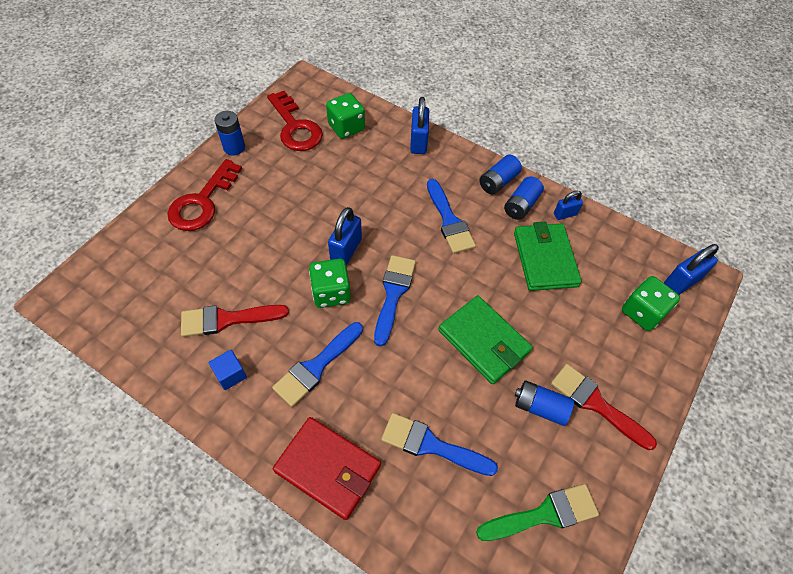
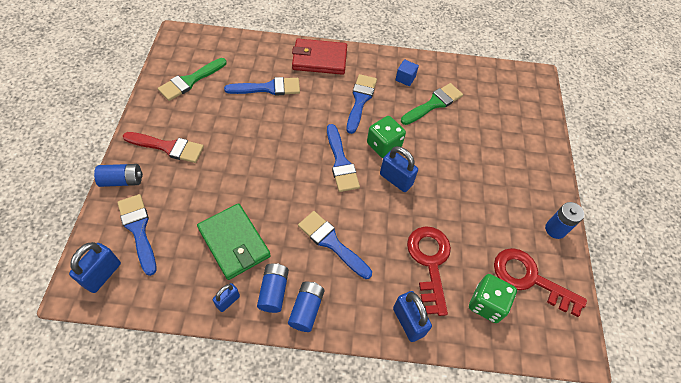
camera: 150 degrees right, 0 degrees up
red key [167,159,242,231] -> red key moved to [407,226,451,316]
red brush [181,305,289,337] -> green brush [401,83,463,125]
blue padlock [328,207,362,265] -> blue padlock turned 45 degrees counterclockwise [380,146,418,192]
green wallet [438,295,533,384] -> none
blue battery [515,380,574,426] -> blue battery moved to [94,164,143,187]
green dice [622,276,680,331] -> blue brush [117,194,156,276]

